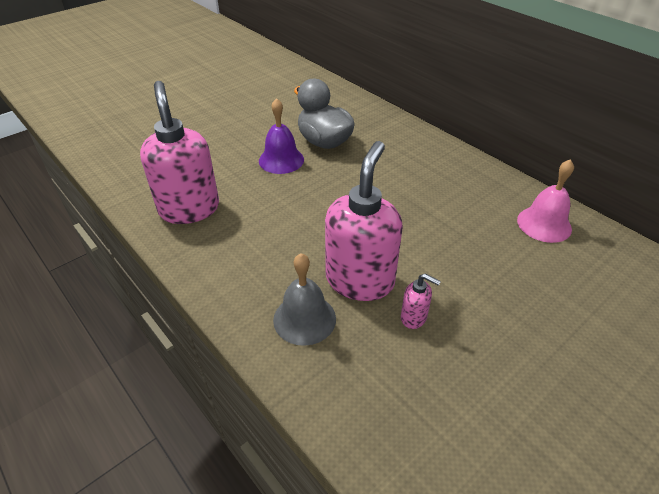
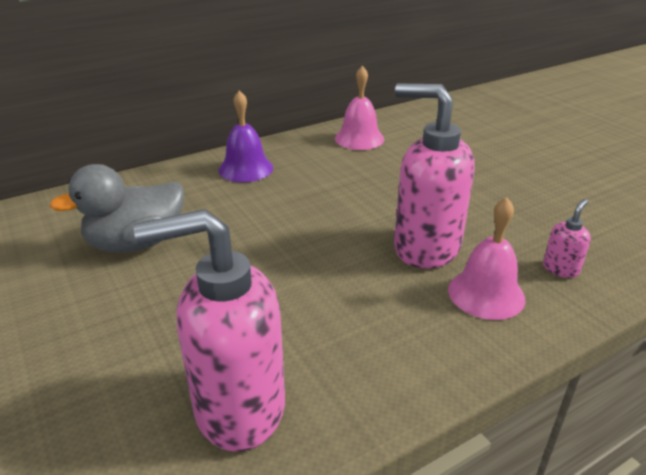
camera: 80 degrees left, 10 degrees down
purple bell [259,98,304,174] -> purple bell moved to [219,90,273,182]
grey bell [273,253,336,346] -> pink bell [448,197,526,320]
pink soap dispenser [401,274,441,329] -> pink soap dispenser moved to [543,199,591,278]

